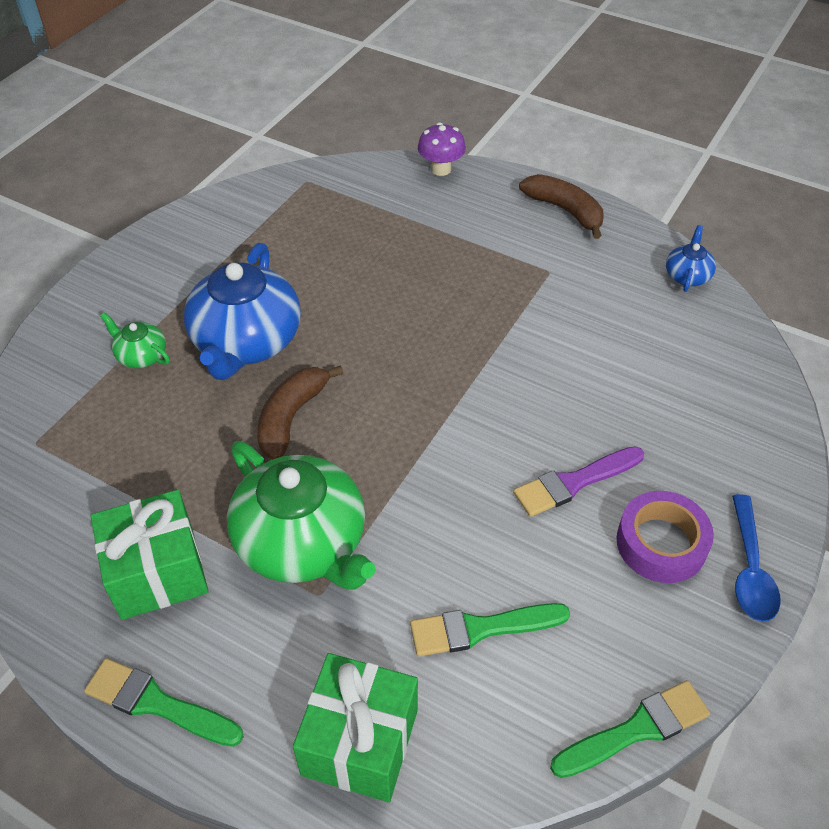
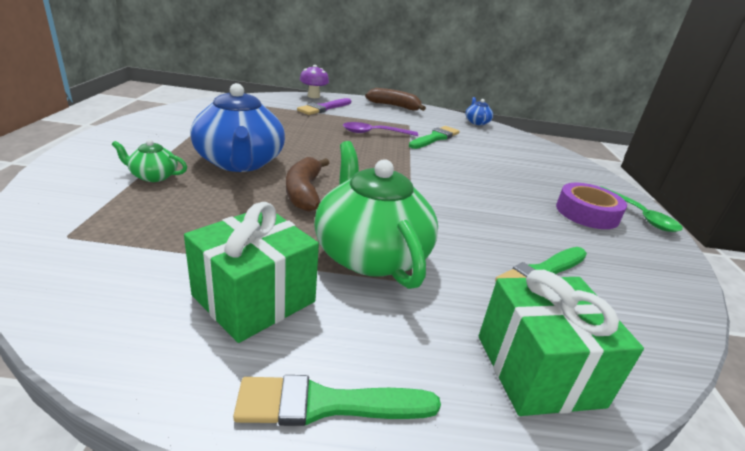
camera: 30 degrees left, 20 degrees down
green teapot [227,441,376,590] -> green teapot turned 135 degrees counterclockwise [314,141,438,289]
purple brush [513,446,644,517] -> purple brush moved to [297,98,351,115]
green brush [550,680,710,778] -> green brush moved to [409,126,460,149]
blue spoon [732,494,781,622] -> green spoon [599,186,683,232]
none -> purple spoon [343,122,418,136]

